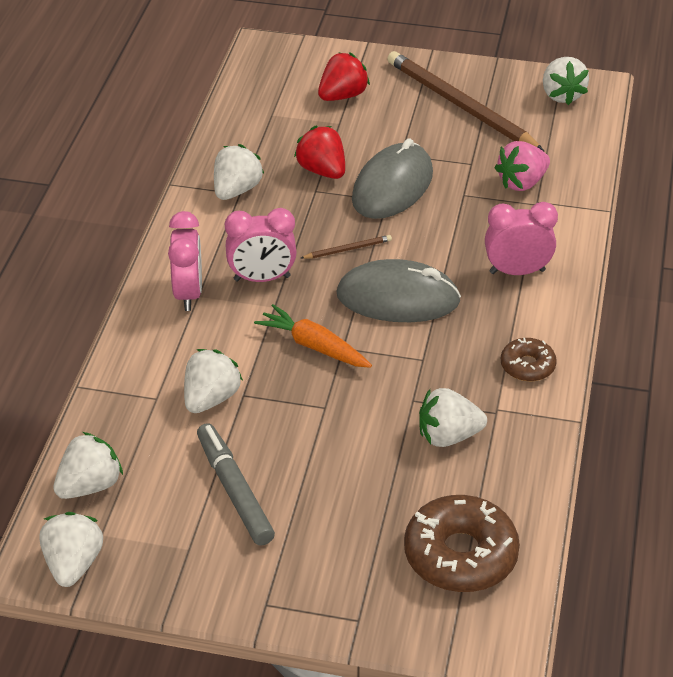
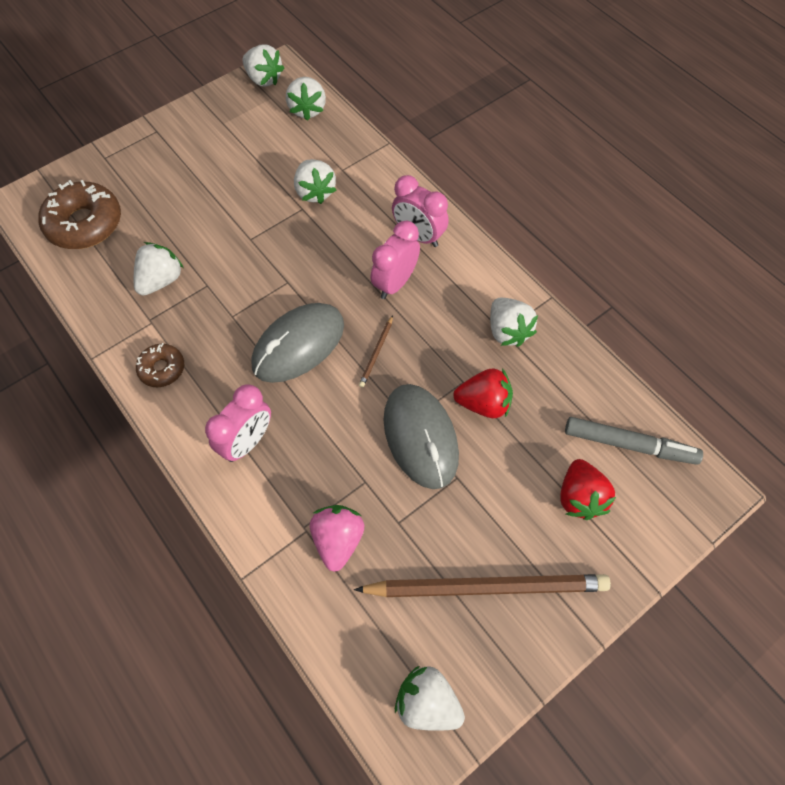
camera: 130 degrees right, 20 degrees up
grey marker [197,423,275,546] -> grey marker moved to [565,417,703,465]
orange carrot [254,304,372,368] -> none

